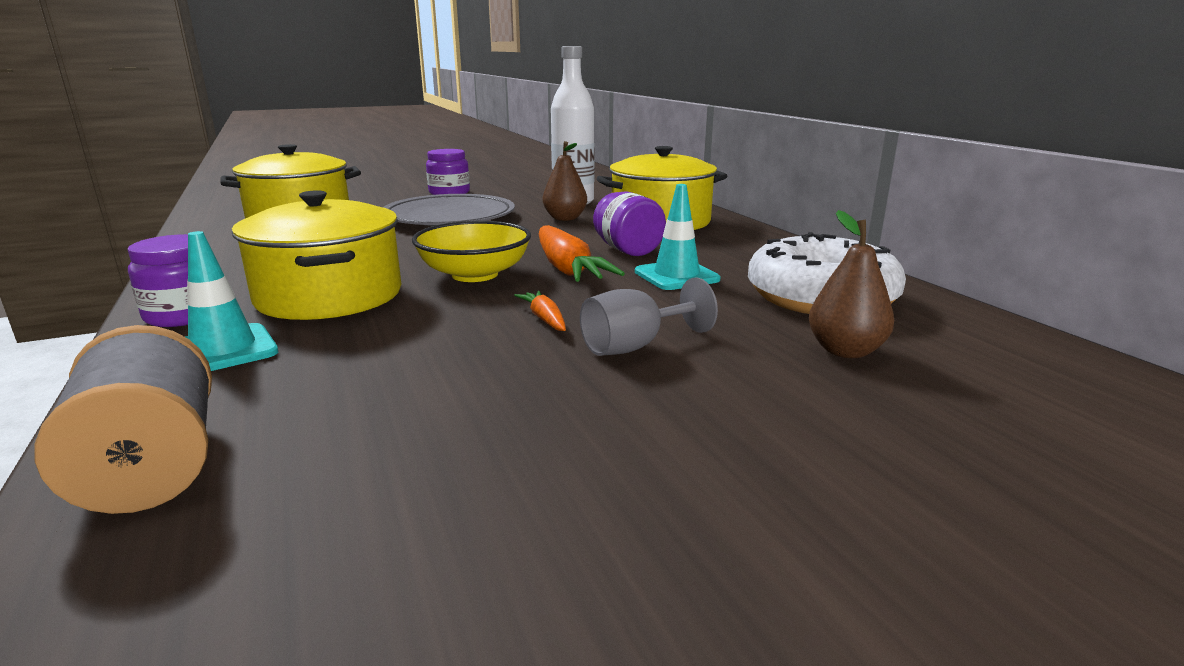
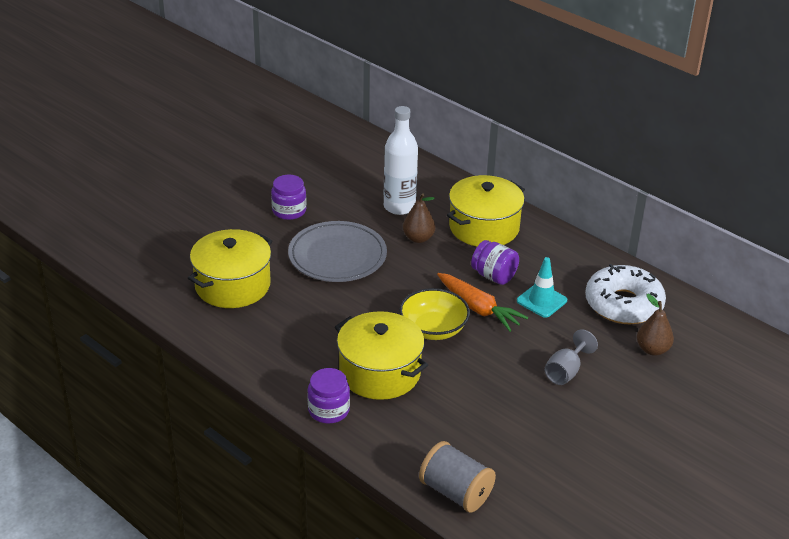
camera: 25 degrees left, 15 degrees up
turquoise traffic cone [185,231,278,371] -> none
orange carrot [514,291,566,331] -> none

